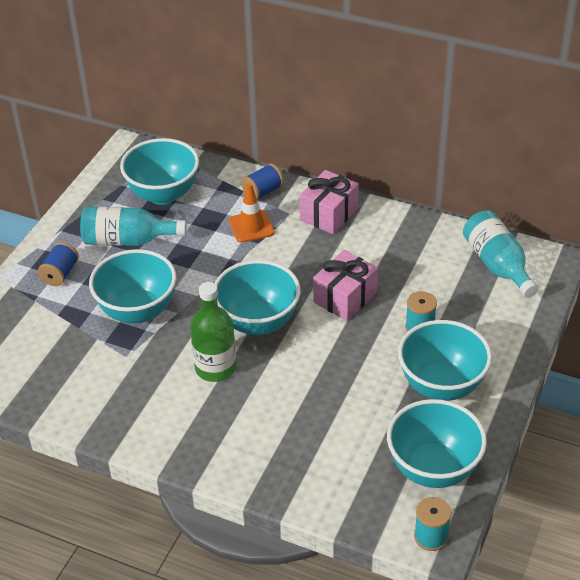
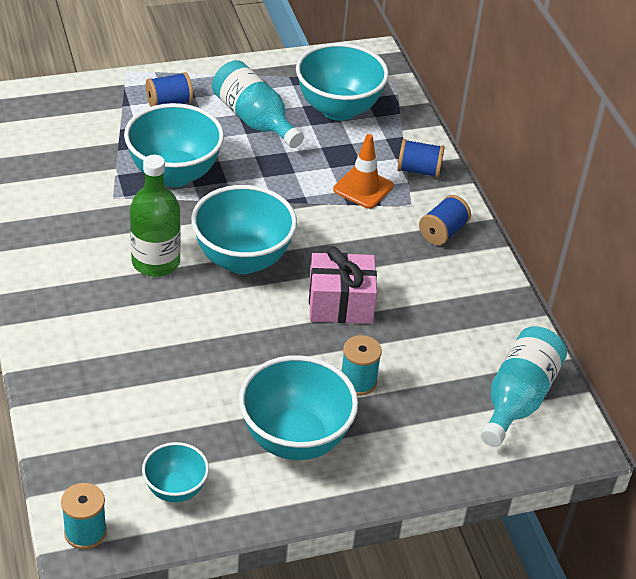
camera: 45 degrees right, 0 degrees up
pink gift [300,170,359,234] -> blue spool [419,195,471,245]
turquoise bowl [387,399,487,488] -> turquoise bowl [142,442,209,502], size x0.54

